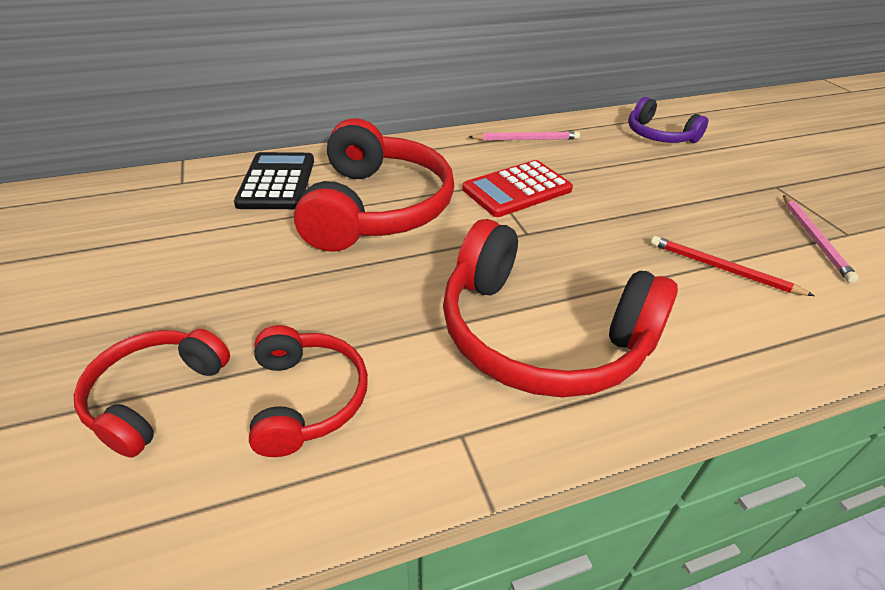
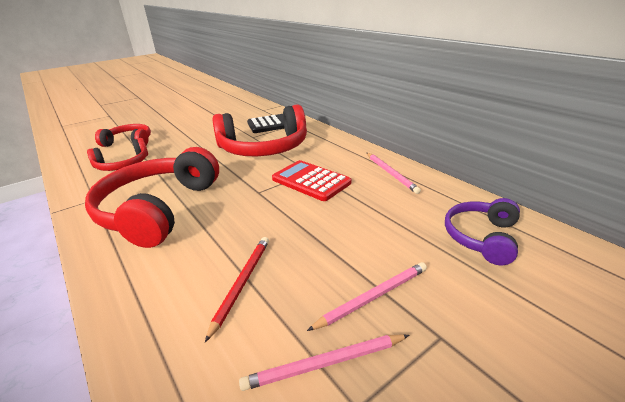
camera: 75 degrees right, 10 degrees down
none -> pink pencil [307,262,427,331]

